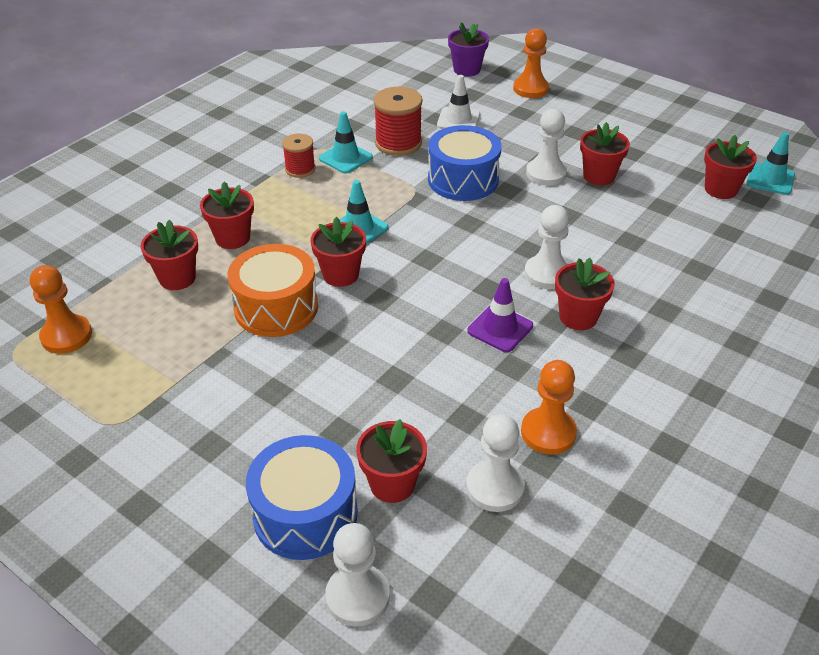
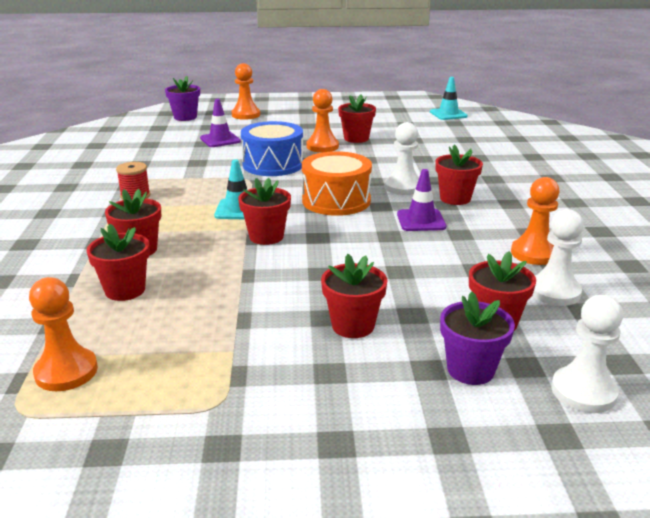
camera: 40 degrees left, 15 degrees down
orange drum [228,244,318,337] -> orange drum moved to [302,151,372,216]
blue drum [246,435,358,560] -> purple flower pot [440,291,515,385]
turquoise traffic cone [319,111,373,173] -> none
red spool [374,87,423,156] -> none
white traffic cone [437,75,480,129] -> purple traffic cone [200,99,241,147]
white pawn [526,109,567,185] -> orange pawn [307,89,339,152]
red flower pot [704,135,757,199] -> red flower pot moved to [321,254,387,338]

